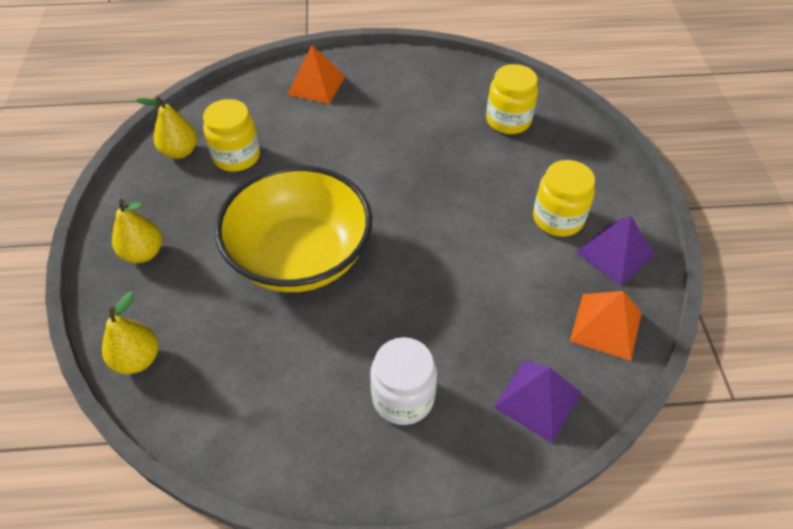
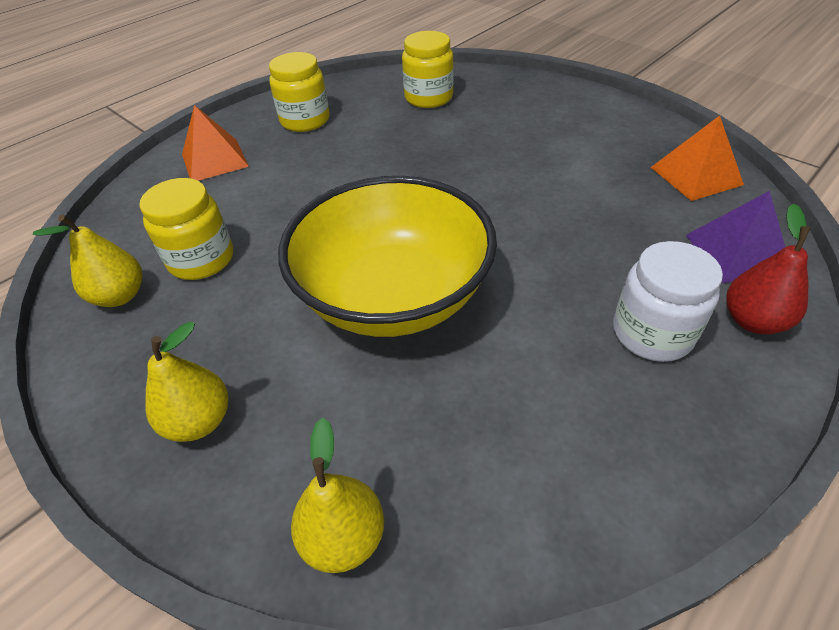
camera: 40 degrees left, 5 degrees down
yellow jar [533,160,595,237] -> yellow jar moved to [269,52,330,132]
purple pyramid [576,216,654,286] -> none
none -> red pear [726,204,810,334]

